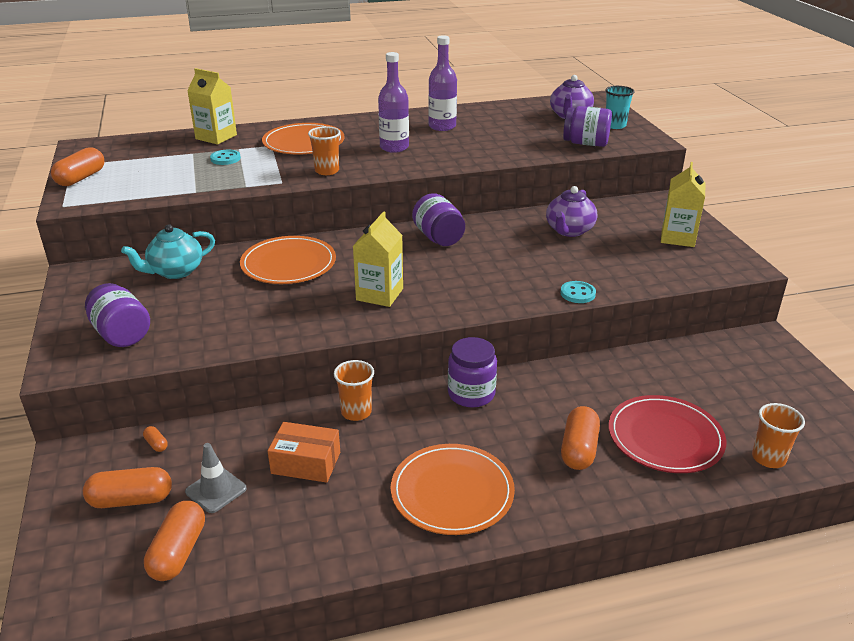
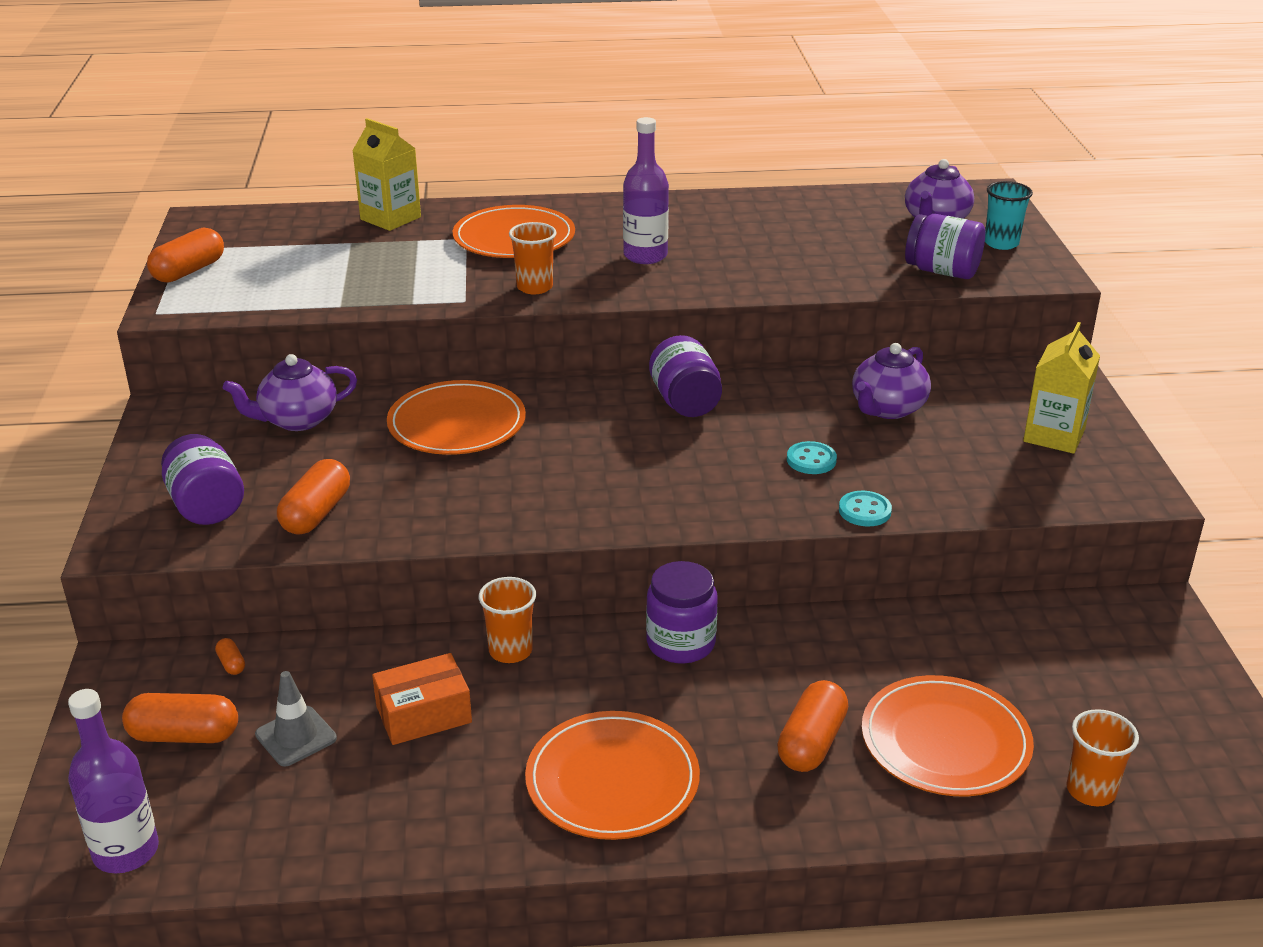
camera: 10 degrees right, 0 degrees up
turquoise teapot [121,224,215,279] -> purple teapot [223,354,357,431]
orange capsule [144,501,205,581] -> orange capsule moved to [277,459,350,535]
turquoise button [210,150,241,165] -> turquoise button moved to [787,441,837,474]
orange box [268,422,340,483] -> orange box turned 45 degrees counterclockwise [372,653,472,745]
yellow carton [353,211,403,307] -> none
purple bottle [428,35,457,131] -> purple bottle moved to [68,689,159,873]
red plate [608,395,726,473] -> orange plate [862,675,1034,796]

